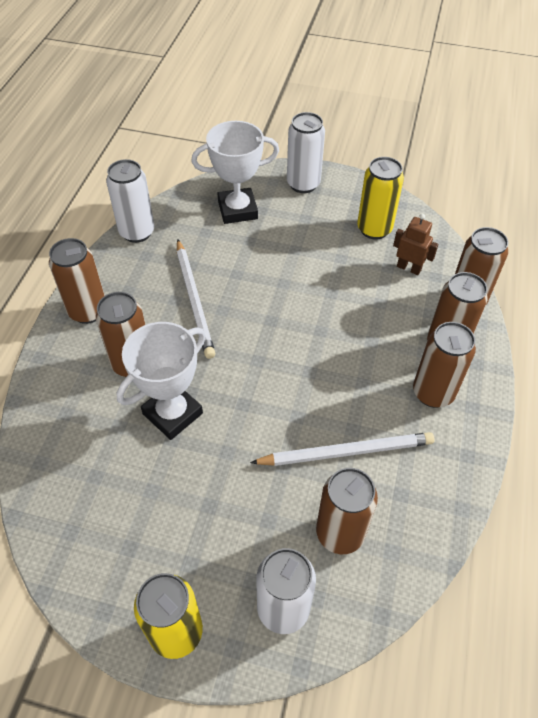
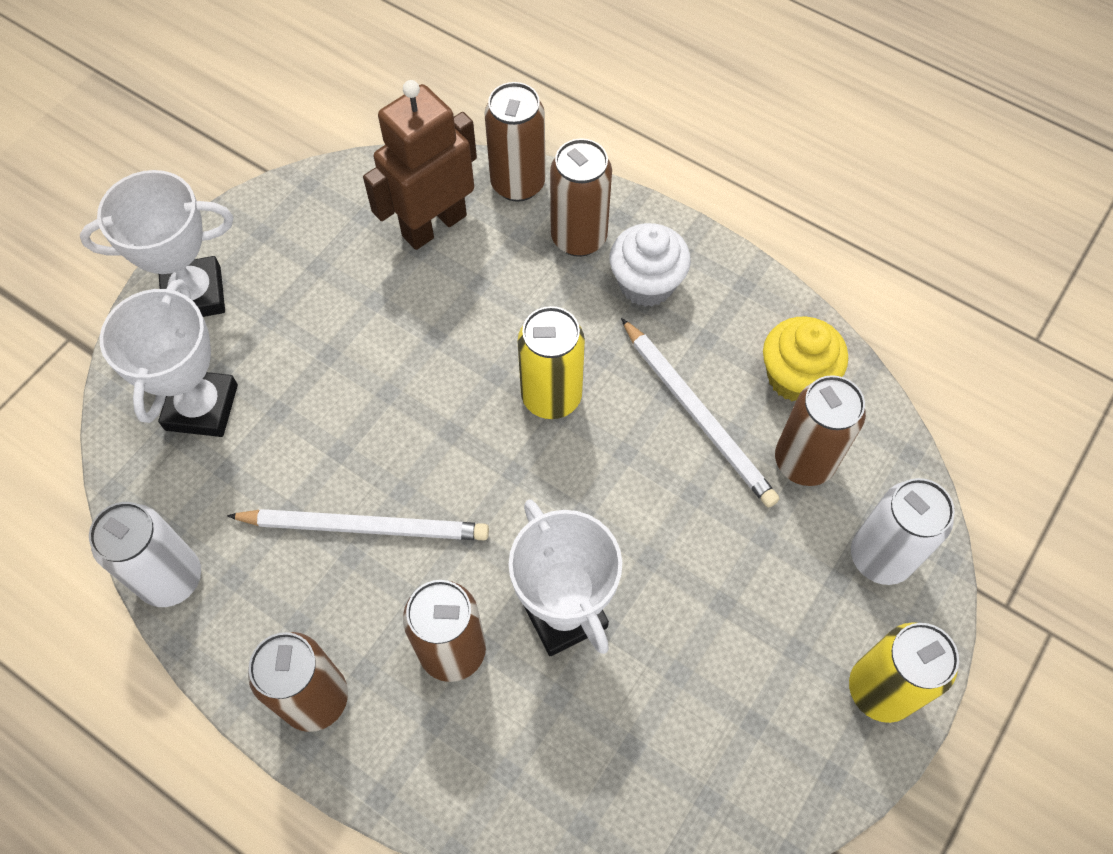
camera: 70 degrees left, 10 degrees up
white pencil [250,432,435,466] -> white pencil turned 135 degrees clockwise [621,318,780,508]
white can [287,112,325,193] -> white trophy [80,170,233,317]
yellow can [357,157,404,239] -> yellow can moved to [518,306,585,419]
brown robot [393,214,438,275] -> brown robot [363,80,477,250], size x1.86
brown can [413,322,476,408] -> white cupcake [610,223,691,307]
none -> yellow cupcake [763,317,848,401]

